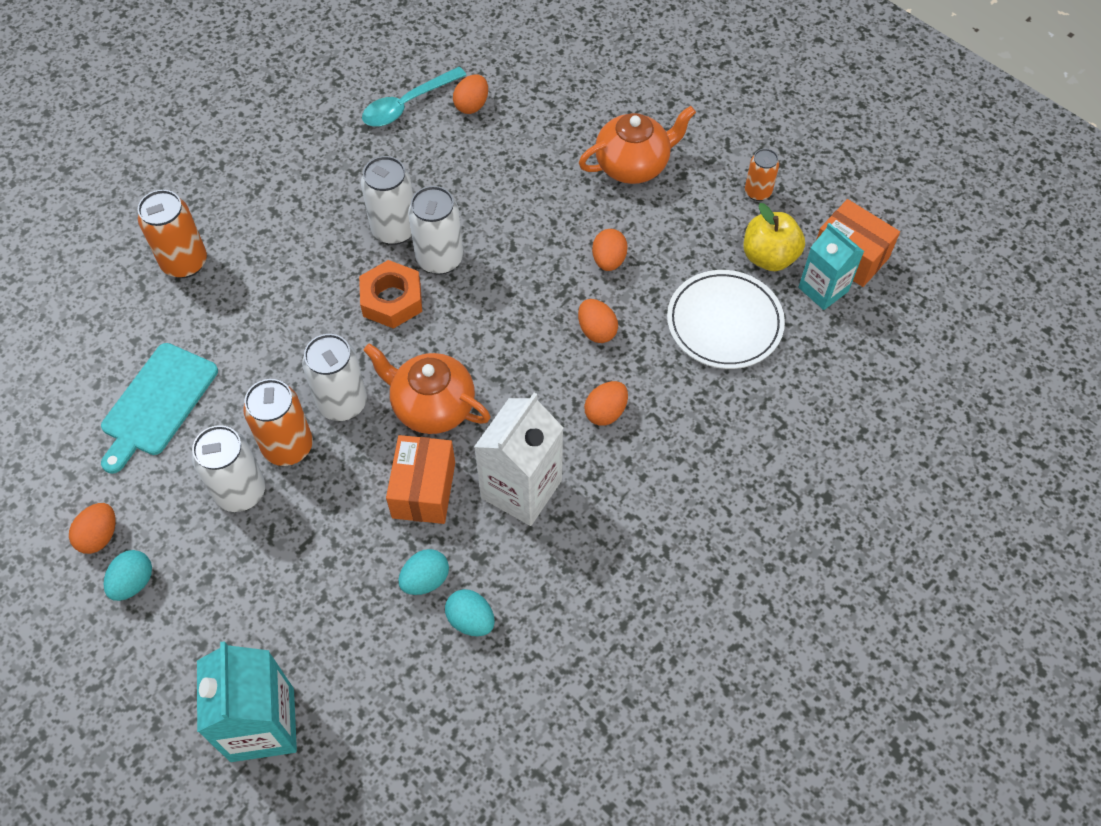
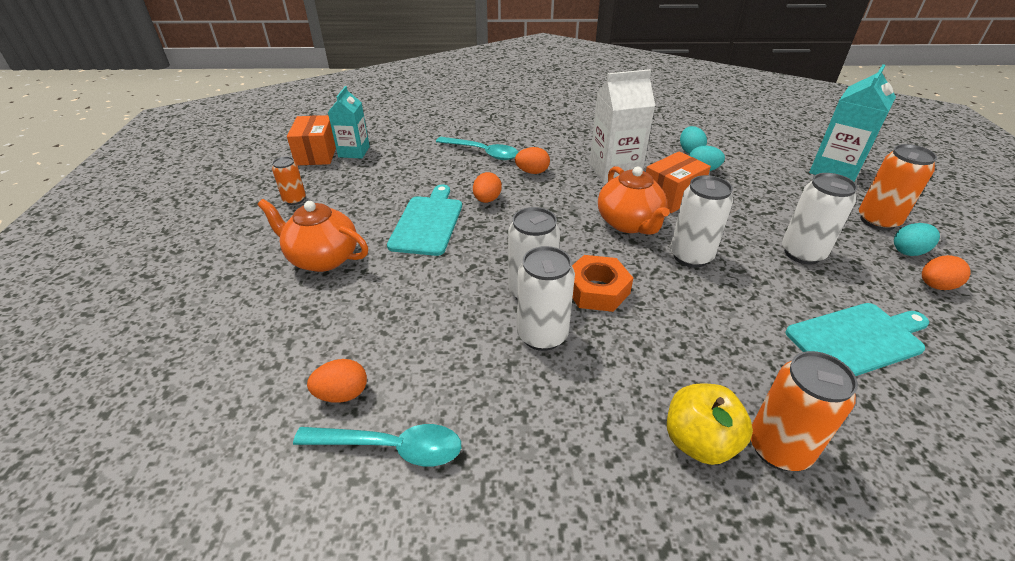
camera: 135 degrees left, 20 degrees down
orange can [243,379,313,466] -> orange can moved to [859,144,937,231]
orange egg [592,229,628,271] -> turquoise cutting board [387,185,462,256]
white plate [667,270,785,369] -> none
yellow apple [744,203,805,271] -> yellow apple moved to [667,383,753,465]
none -> turquoise spoon [436,137,519,160]

